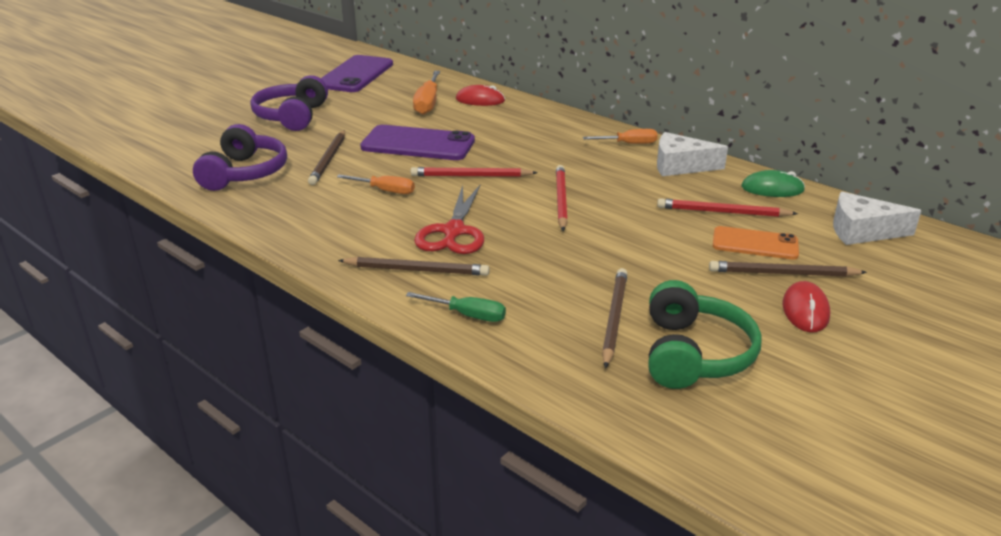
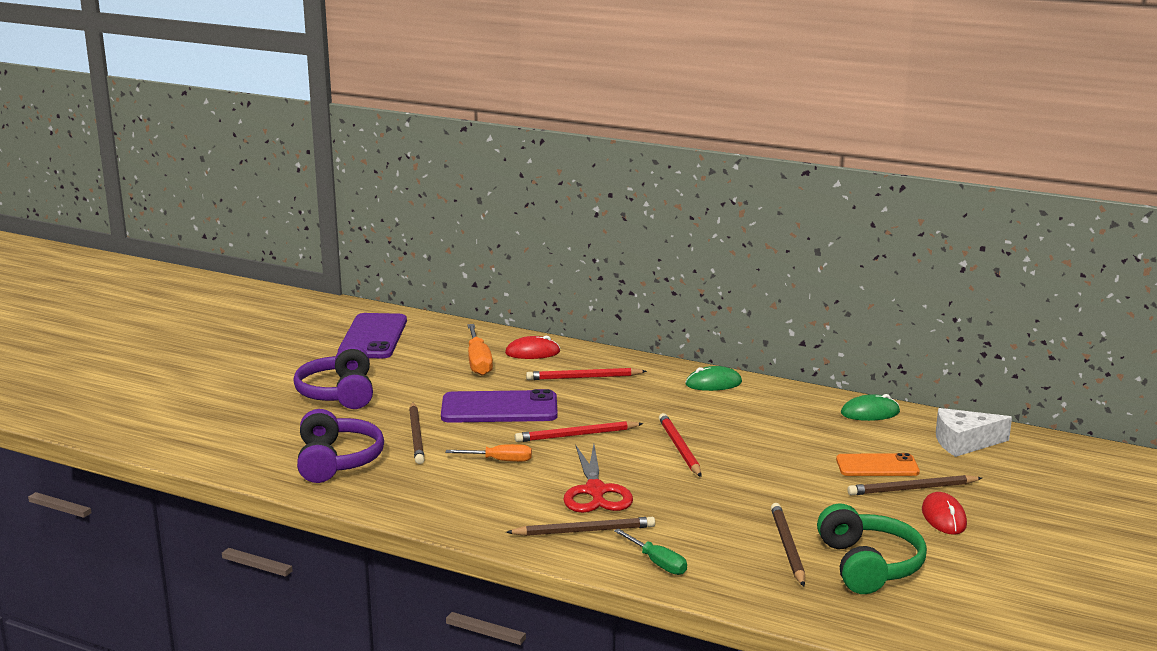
camera: 15 degrees left, 10 degrees down
green screwdriver [406,292,506,322] -> green screwdriver turned 45 degrees clockwise [614,529,687,575]
orange screwdriver [583,129,658,144] -> green mouse [686,366,742,391]
white cheese [657,132,728,176] -> none
red pencil [657,198,798,217] -> red pencil moved to [526,368,647,380]

